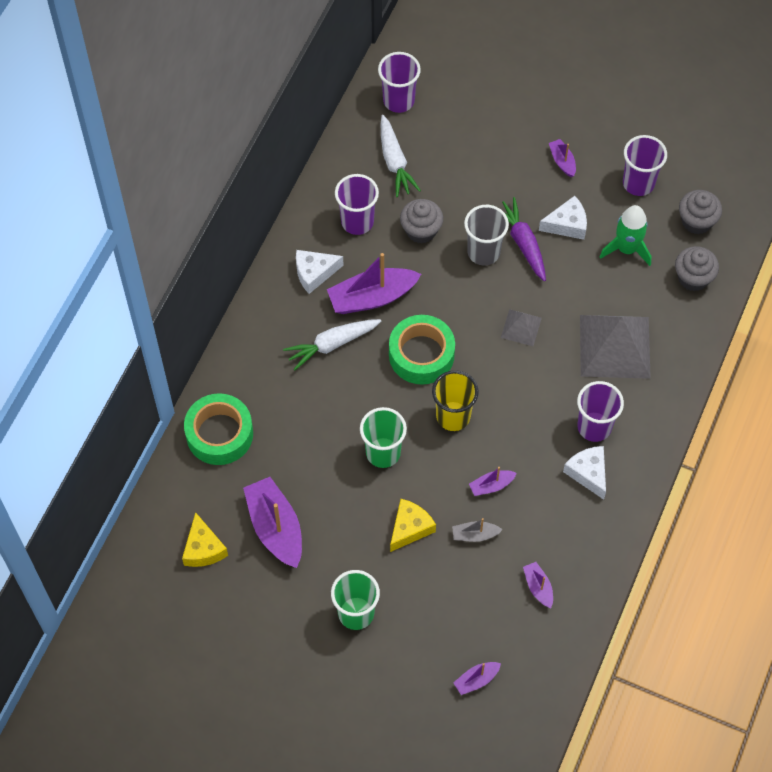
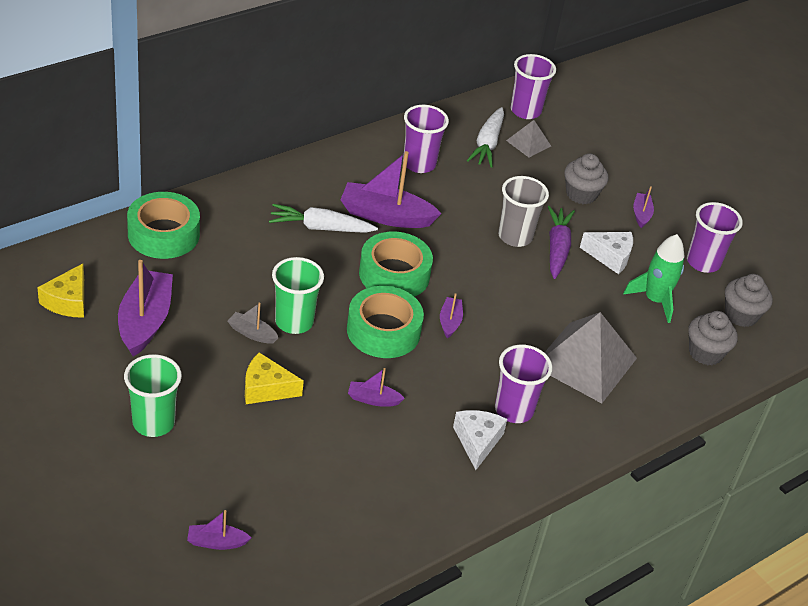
camera: 25 degrees right, 20 degrees down
white cheese [296,250,344,294] -> none
yellow cheese [390,499,436,552] -> yellow cheese turned 150 degrees counterclockwise [245,352,304,404]
grey cupcake [400,199,443,244] -> grey cupcake moved to [564,153,608,204]
yellow cup [432,370,479,431] -> green tape [347,286,424,358]
grey boat [452,518,503,542] -> grey boat moved to [227,303,278,344]
grey pyramid [501,309,542,346] -> grey pyramid moved to [506,120,551,157]
purple boat [523,562,553,608] -> purple boat moved to [440,293,463,338]

